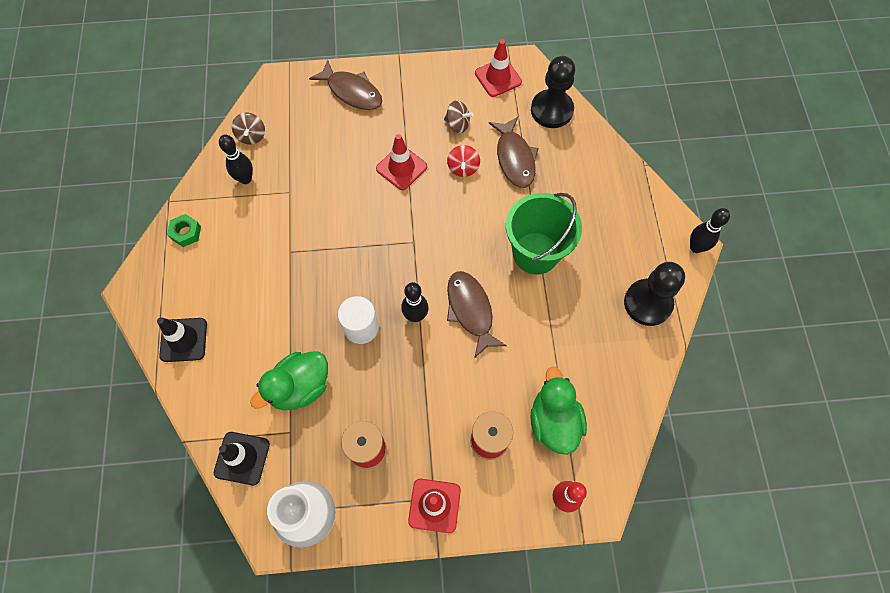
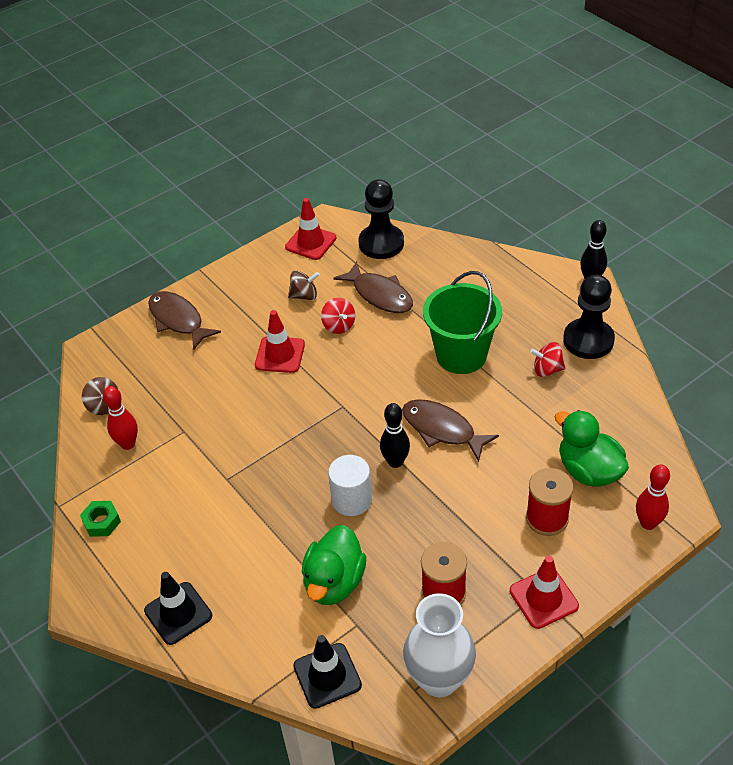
camera: 30 degrees left, 20 degrees down
black bowling pin [219,135,253,184] -> red bowling pin [103,386,138,450]
brown fish [309,60,382,110] -> brown fish turned 135 degrees counterclockwise [148,291,221,350]
none -> red spinning top [530,342,565,377]

